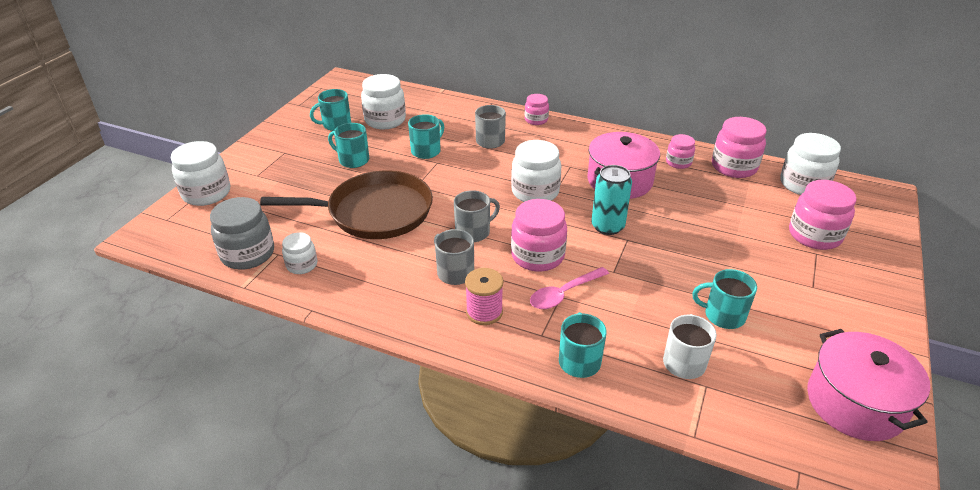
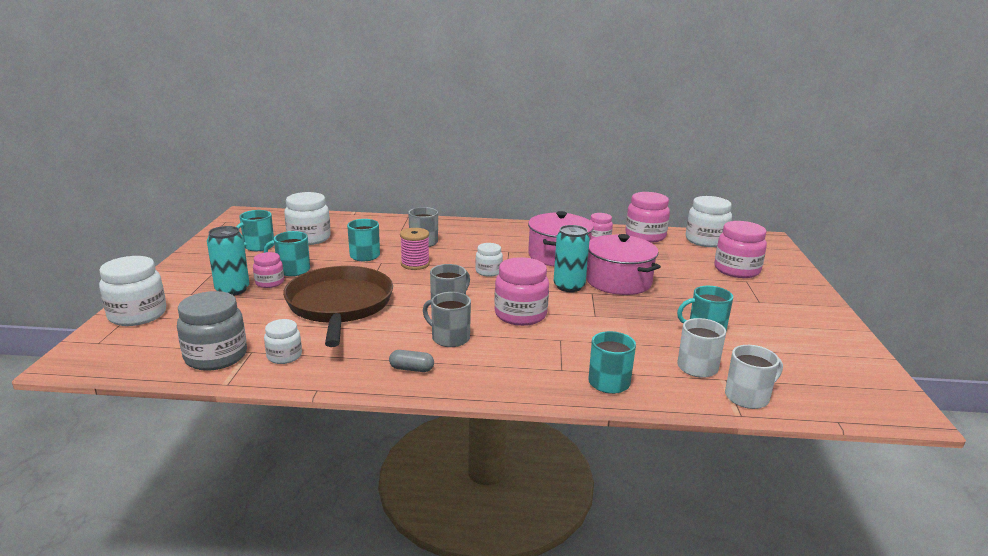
camera: 20 degrees left, 15 degrees down
brown pan [260,171,433,239] -> brown pan turned 75 degrees counterclockwise [283,266,393,347]
pink spool [465,268,503,325] -> pink spool moved to [400,228,430,270]
white jar [511,140,561,202] -> white jar [475,243,503,277], size x0.57
pink jar [525,94,549,125] -> pink jar moved to [253,252,284,288]
pink spoon [530,267,609,309] -> none
pink pot [807,329,930,441] -> pink pot moved to [586,234,661,295]
none -> turquoise can [207,226,250,296]
none -> grey capsule [389,350,434,372]
none -> white mug [725,345,783,409]

